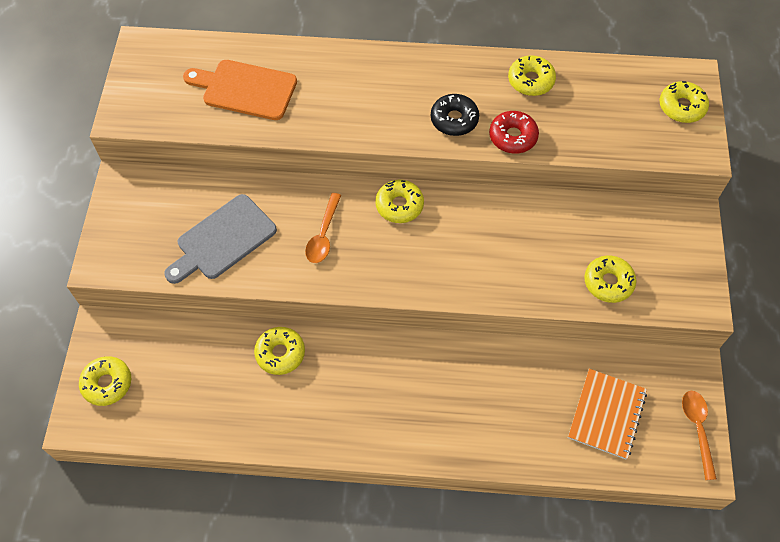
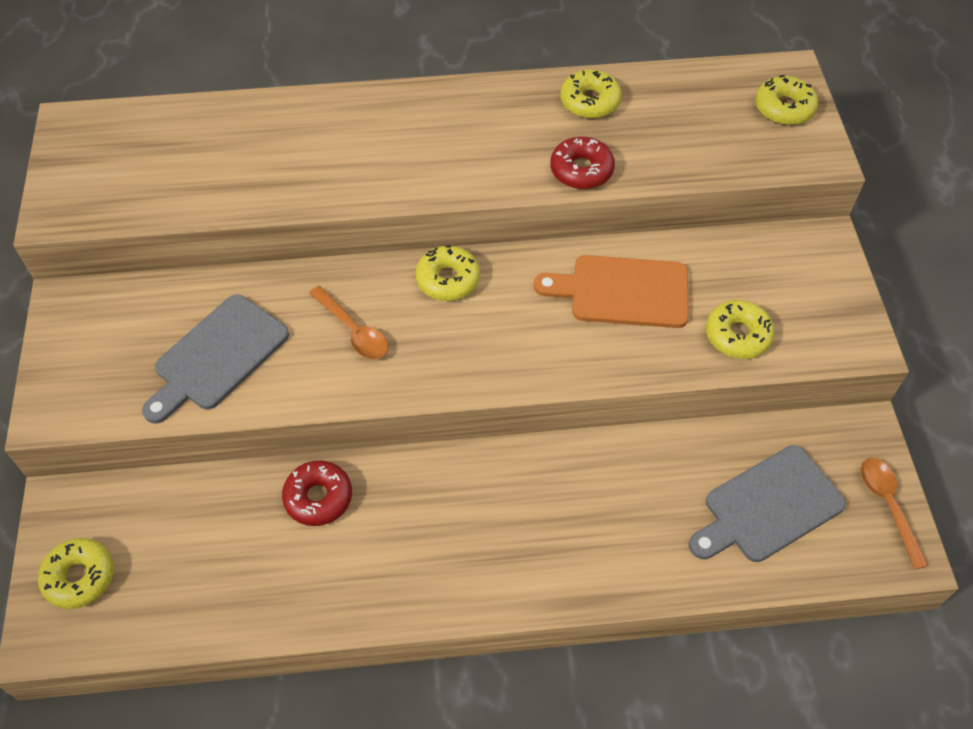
camera: 10 degrees left, 5 degrees down
orange cutting board [183,60,297,120] -> orange cutting board moved to [534,255,689,328]
yellow donut [254,327,305,375] -> red donut [282,460,352,526]
orange spoon [305,193,341,263] -> orange spoon turned 45 degrees counterclockwise [309,286,388,359]
black donut [431,94,479,136] -> none
orange notebook [568,369,647,459] -> grey cutting board [689,445,846,562]

